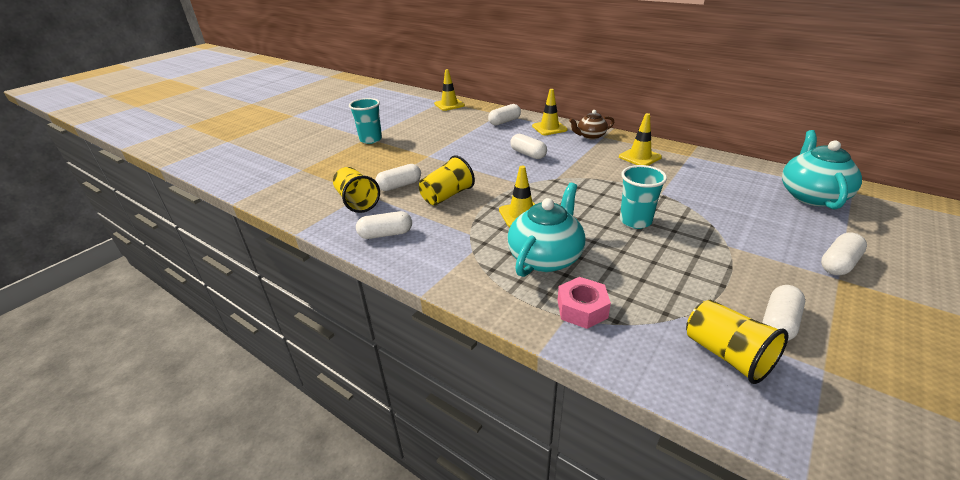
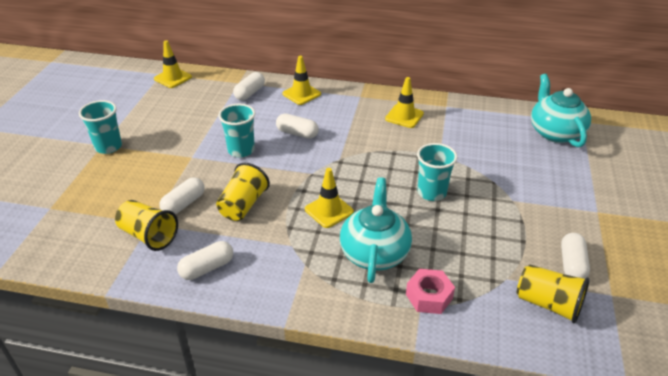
camera: 25 degrees left, 5 degrees up
brown teapot [569,110,614,139] -> none
white capsule [821,233,867,275] -> none
none -> turquoise cup [218,104,255,158]

